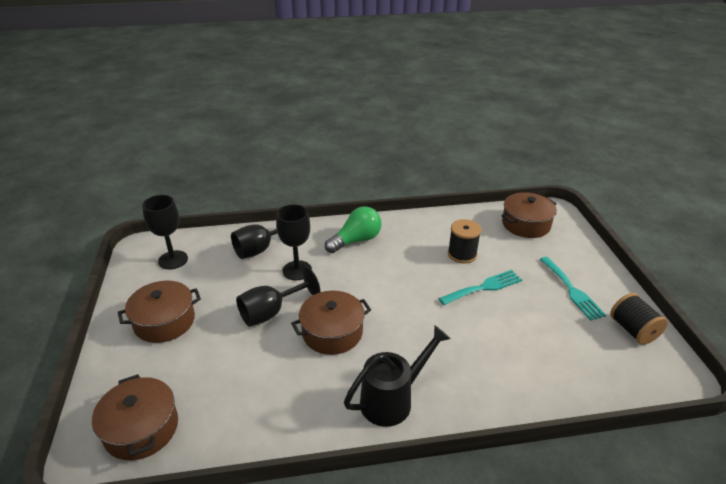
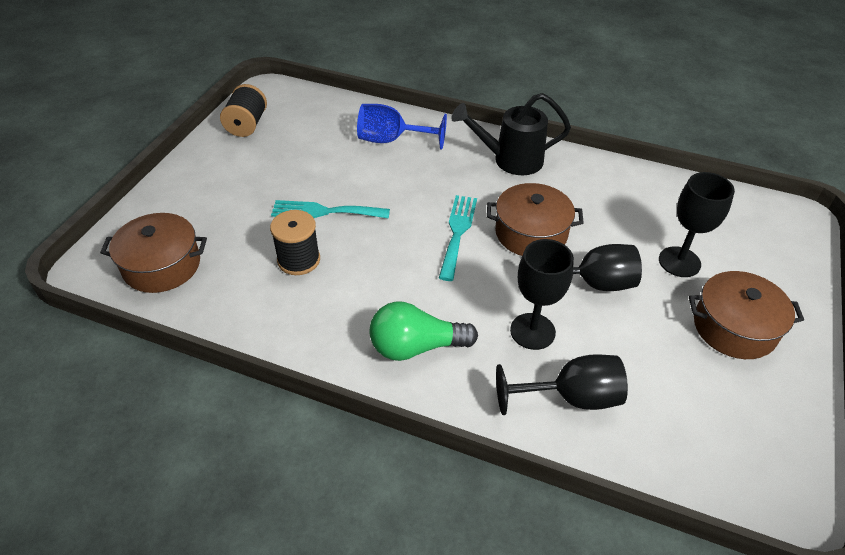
camera: 150 degrees left, 10 degrees up
brown pot [92,374,178,460] -> none
black goblet [142,195,188,270] -> black goblet moved to [659,172,735,277]
turquoise fork [540,257,606,321] -> turquoise fork moved to [439,195,477,281]
none -> blue goblet [357,104,447,150]

